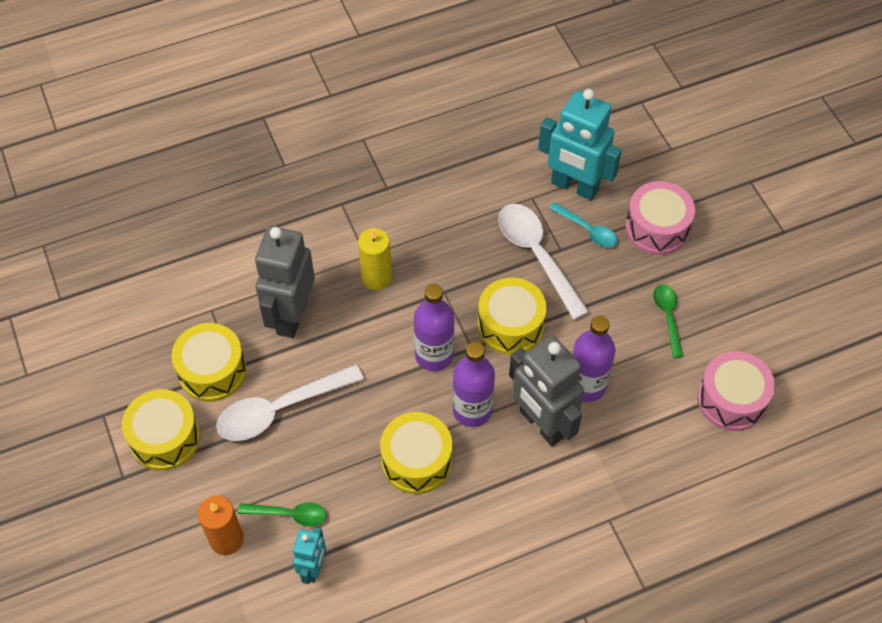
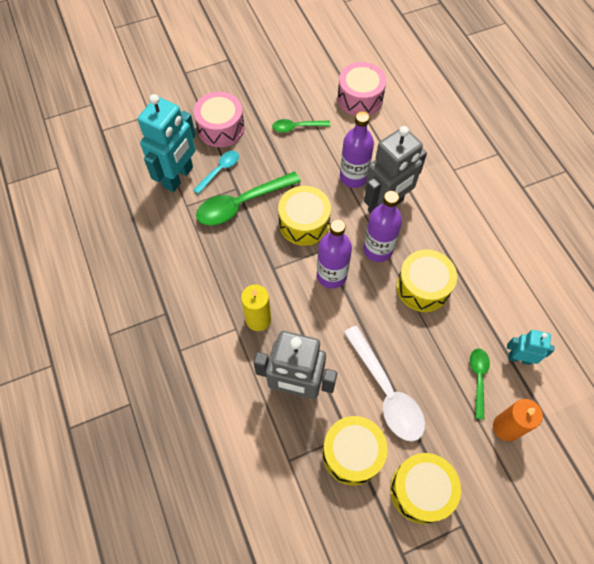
camera: 90 degrees left, 5 degrees up
white spoon [498,204,589,320] -> green spoon [196,172,301,226]

